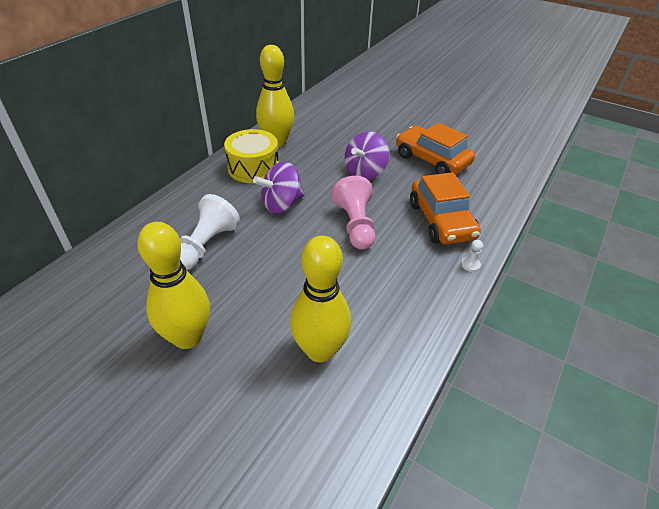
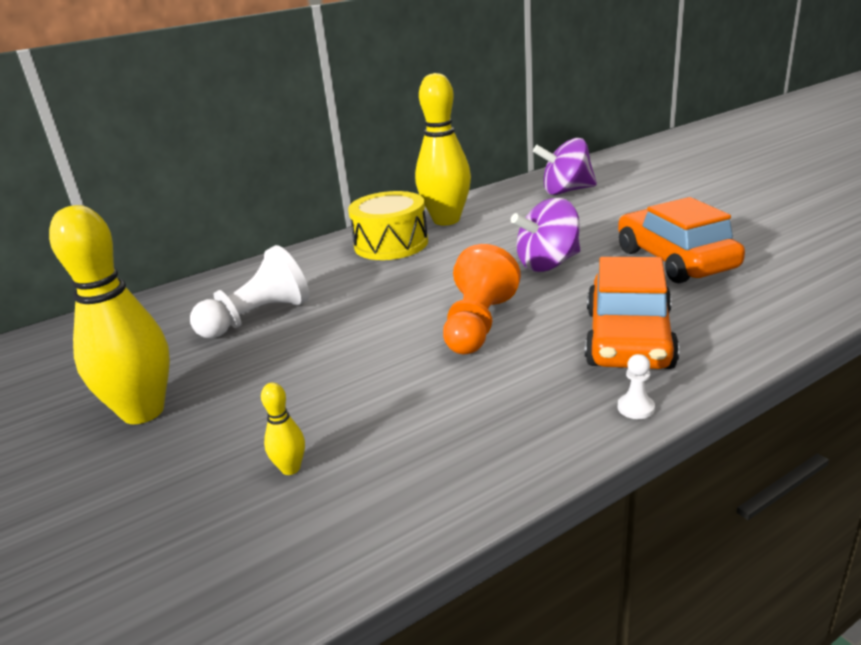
camera: 30 degrees right, 15 degrees down
purple spinning top [253,162,305,213] -> purple spinning top moved to [533,138,597,195]
yellow bowling pin [290,236,351,362] -> yellow bowling pin [261,383,305,475], size x0.41
pink pawn [331,176,375,250] -> orange pawn [443,244,521,354]

